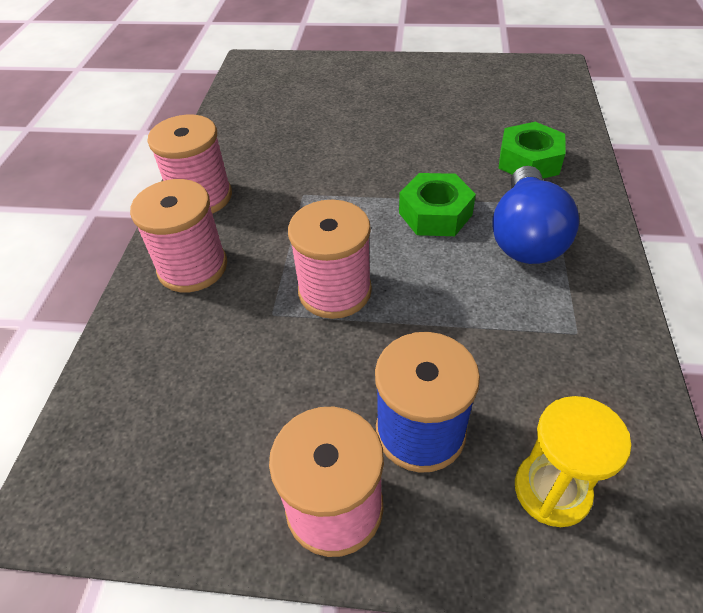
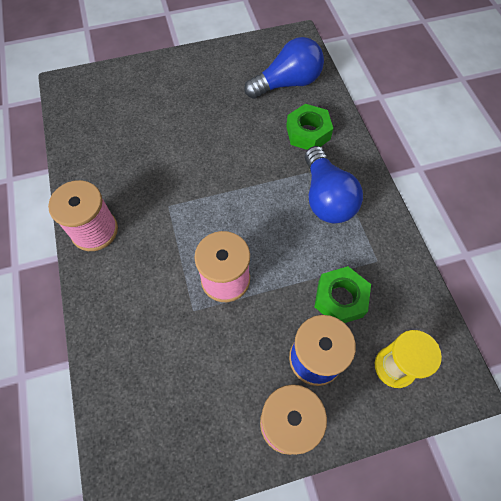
camera: 25 degrees left, 15 degrees up
pink spool [130,179,227,292] -> none
green nut [399,173,476,236] -> green nut moved to [314,266,371,323]
none -> blue light bulb [244,37,324,99]

